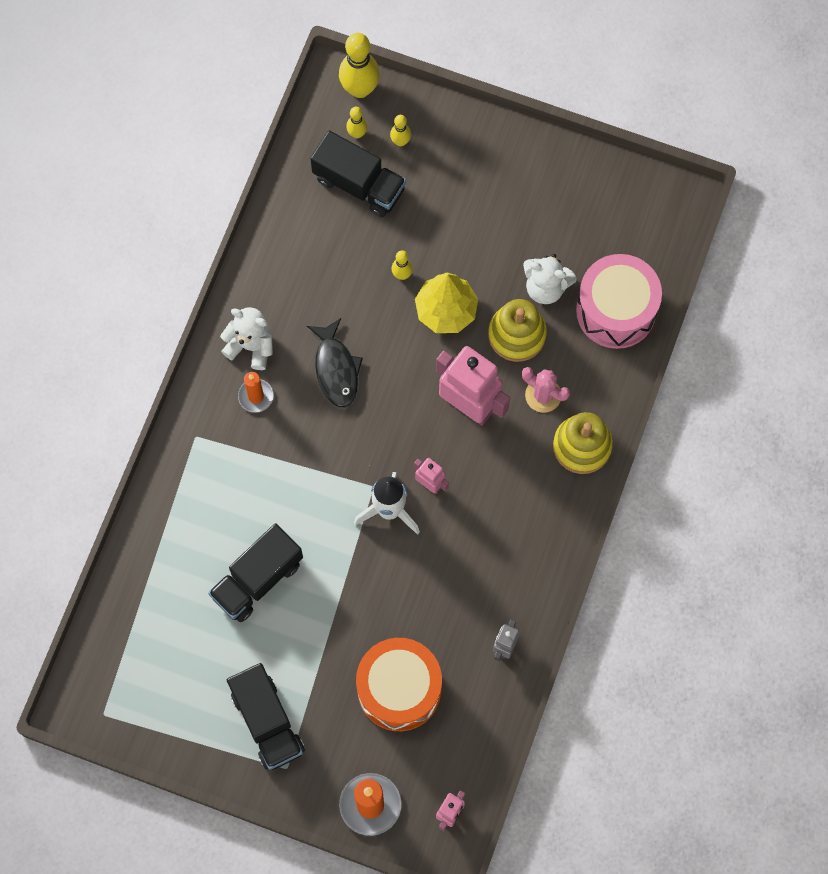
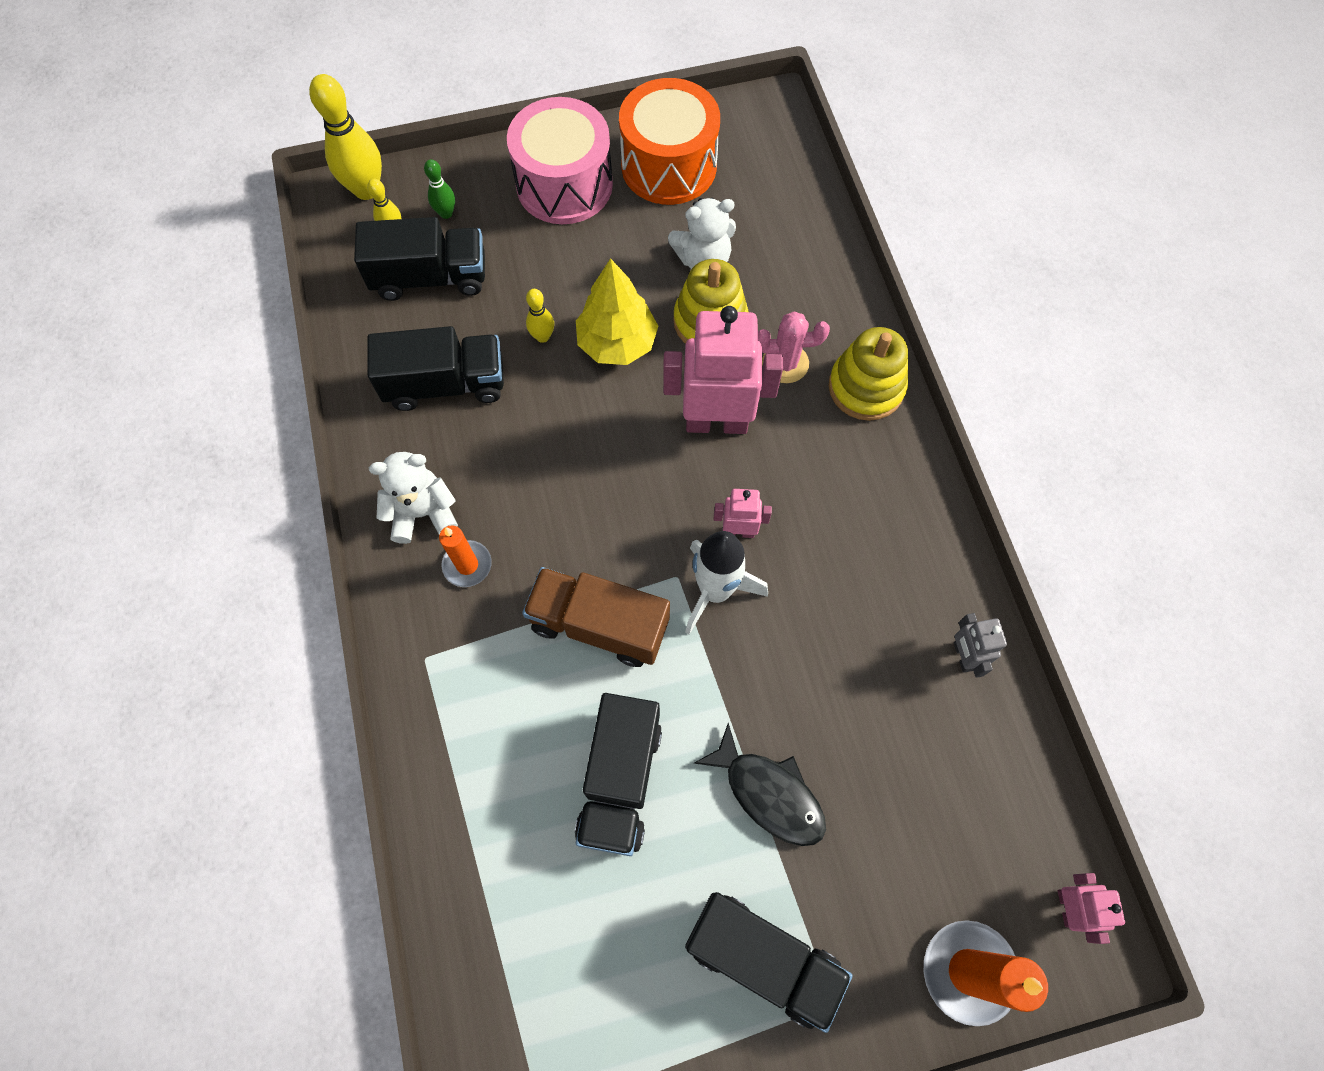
camera: 35 degrees left, 5 degrees down
black fish [307,318,363,407] -> black fish moved to [693,723,826,846]
orange drum [356,638,442,731] -> orange drum moved to [619,78,720,205]
yellow bowling pin [390,115,411,146] -> green bowling pin [424,159,455,219]
pink drum [576,254,662,349] -> pink drum moved to [507,97,613,224]
none -> black truck [368,326,504,411]
none -> brown truck [522,567,670,667]

